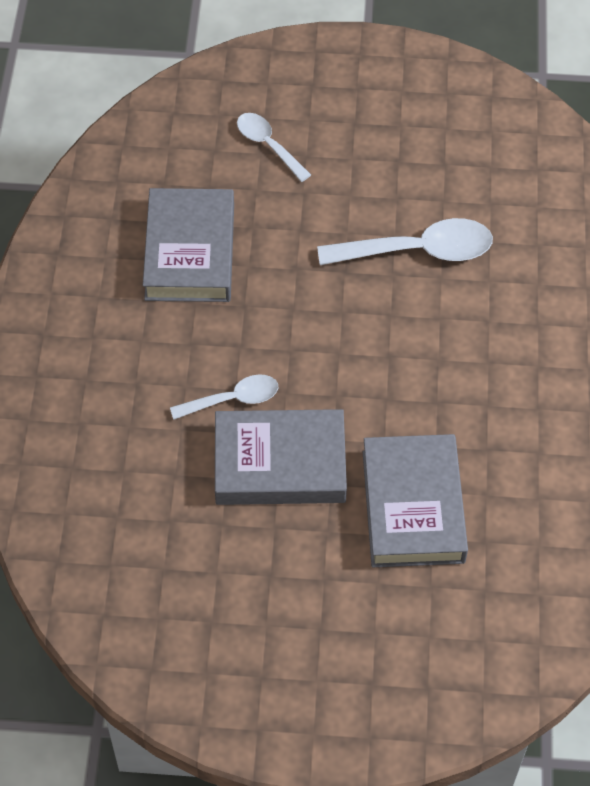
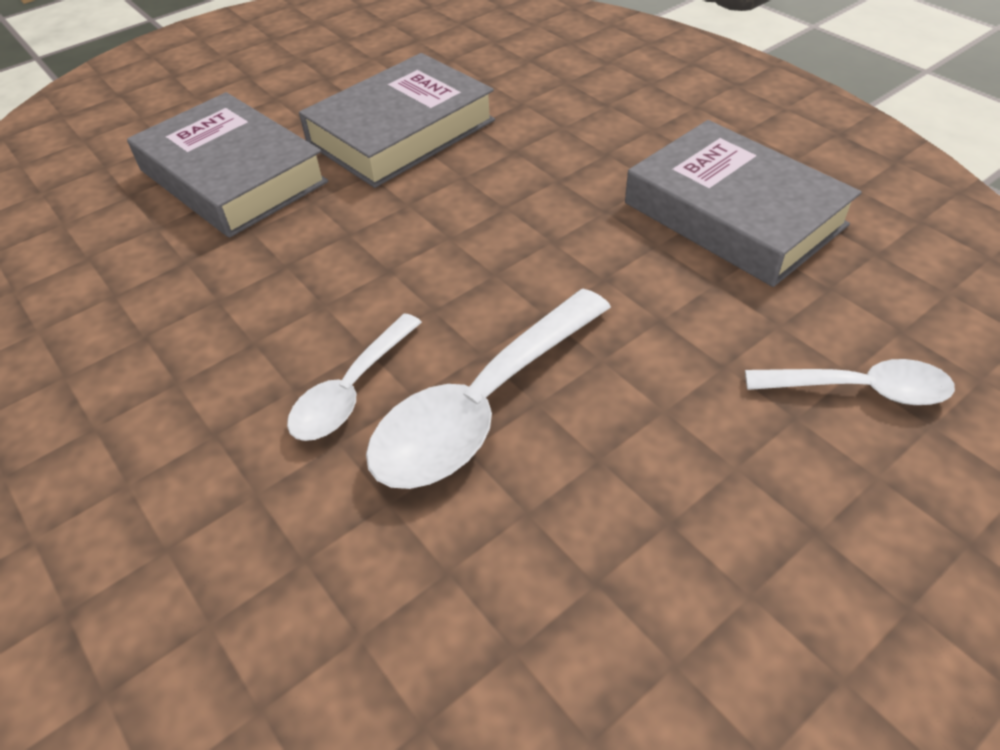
camera: 140 degrees right, 10 degrees down
white spoon [170,374,278,420] -> white spoon moved to [287,313,422,441]

